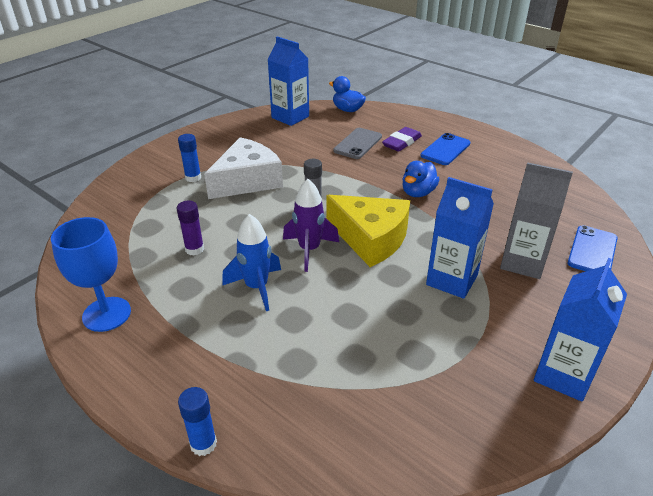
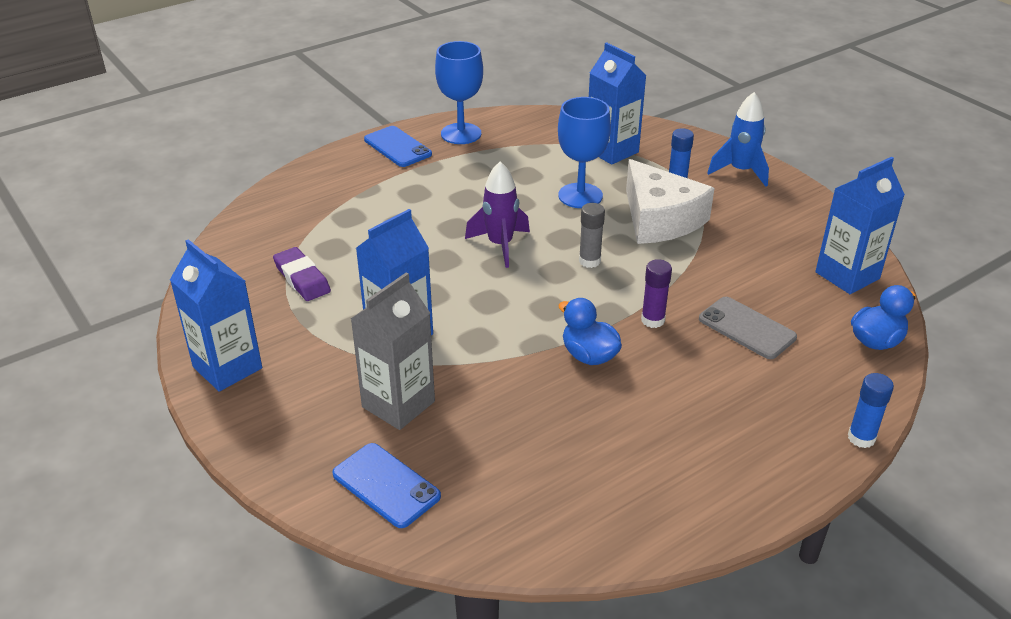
camera: 105 degrees right, 0 degrees up
purple glue stick [177,200,204,256] -> purple glue stick moved to [641,259,672,328]
blue glue stick [178,387,217,456] -> blue glue stick moved to [848,373,894,448]
blue rocket [222,214,281,311] -> blue rocket moved to [707,92,769,187]
yellow cheese [326,195,410,267] -> none
purple eraser [382,127,422,152] -> purple eraser moved to [273,247,331,301]
blue phone [421,133,471,165] -> blue phone moved to [364,126,432,167]
none -> blue goblet [558,97,611,208]
none -> blue carton [589,42,647,165]

